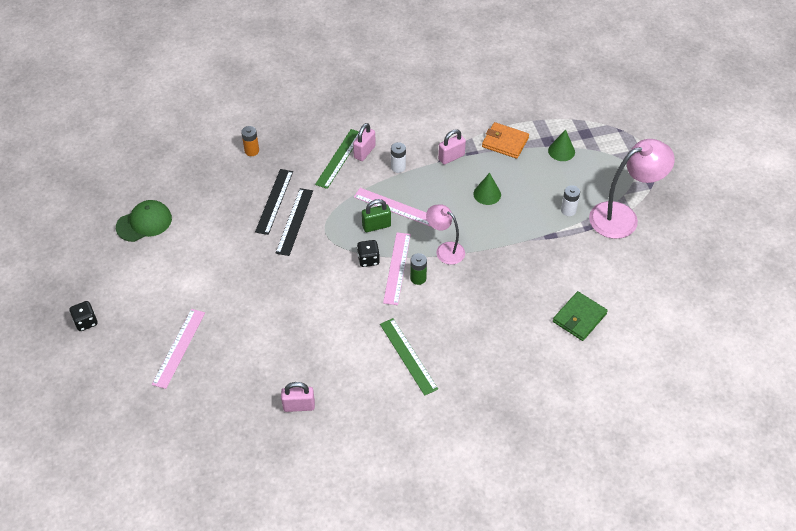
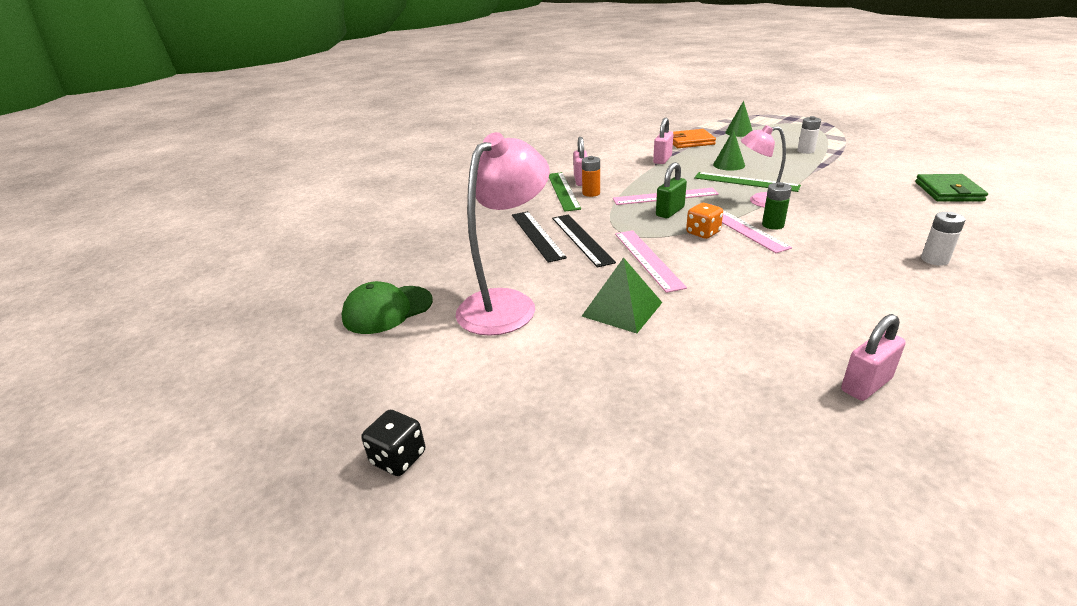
camera: 30 degrees left, 20 degrees down
green cap [116,200,172,242] -> green cap turned 150 degrees counterclockwise [341,281,433,334]
pink ruler [152,309,205,389] -> pink ruler moved to [615,230,687,293]
orange battery [241,126,259,156] -> orange battery moved to [582,156,600,197]
black dice [357,240,380,267] -> orange dice [686,203,723,239]
green ruler [380,318,438,396] -> green ruler moved to [694,172,801,192]
white battery [391,142,406,173] -> white battery moved to [921,212,966,266]
pink lamp [589,139,675,239] -> pink lamp moved to [456,132,550,336]
none -> green pyramid [582,257,662,333]

